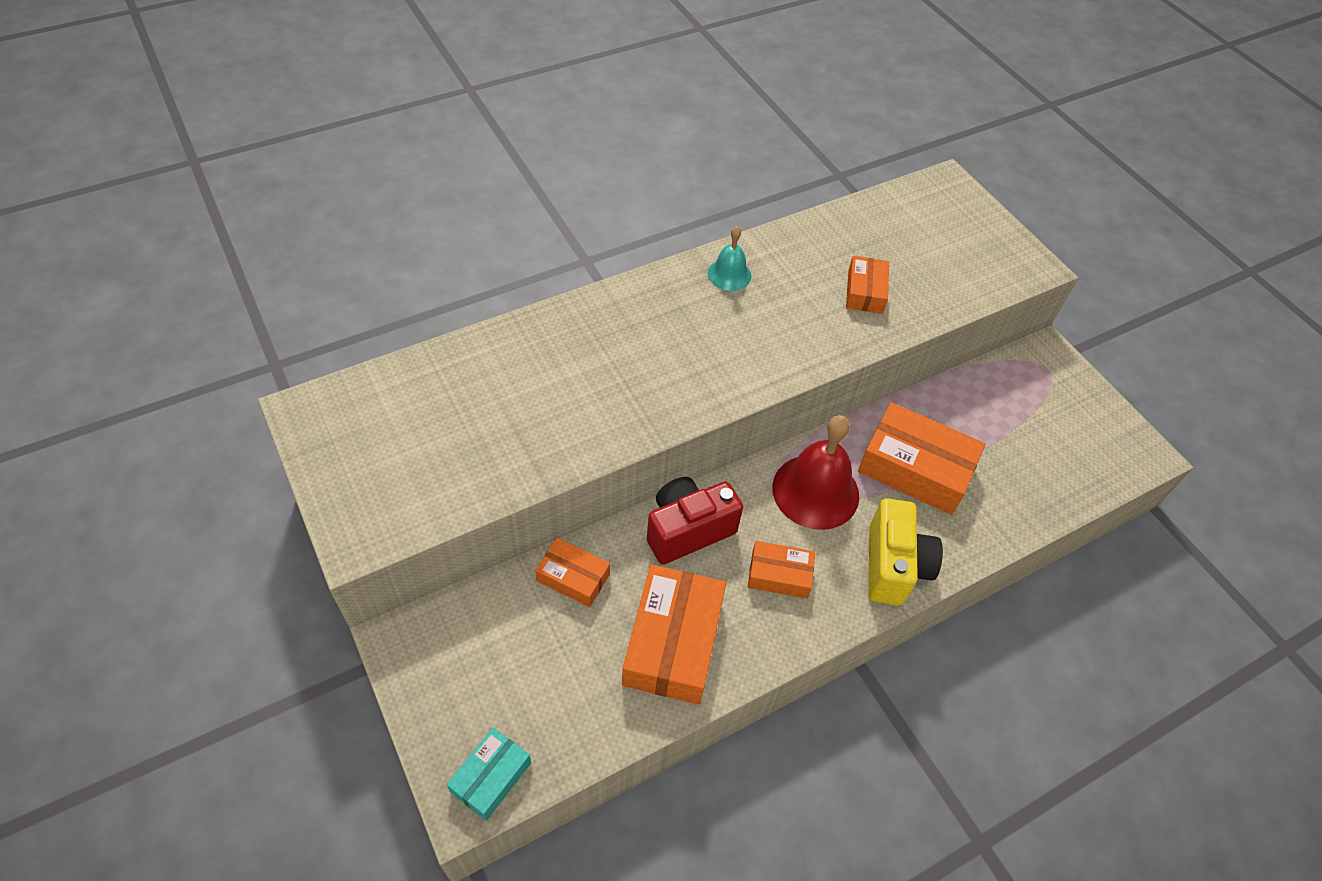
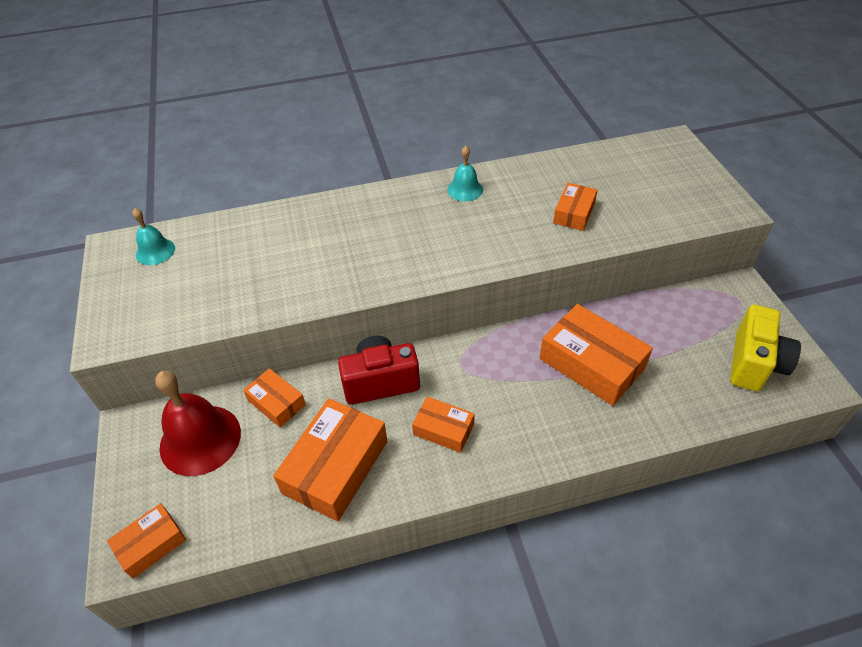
camera: 20 degrees right, 5 degrees down
turquoise box [446,727,531,821] -> orange box [107,503,186,579]
red bell [772,415,859,530] -> red bell moved to [155,371,241,476]
yellow camera [868,498,943,606] -> yellow camera moved to [730,305,801,391]
none -> turquoise bell [132,208,175,265]

